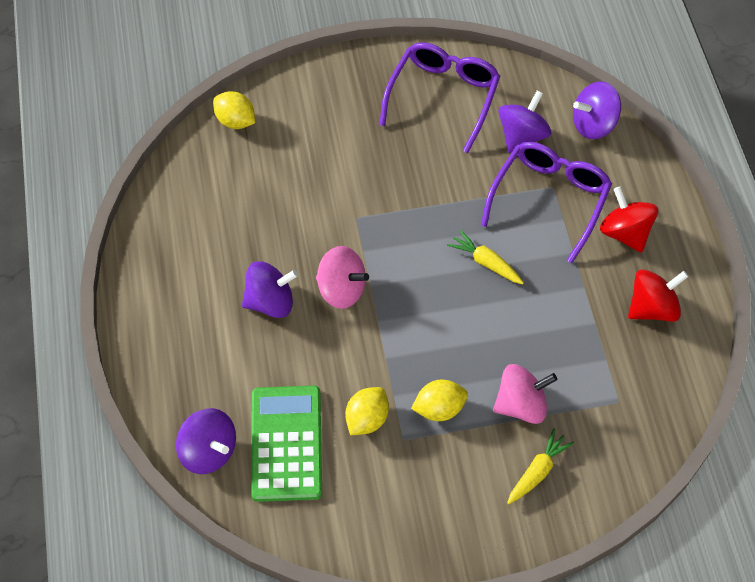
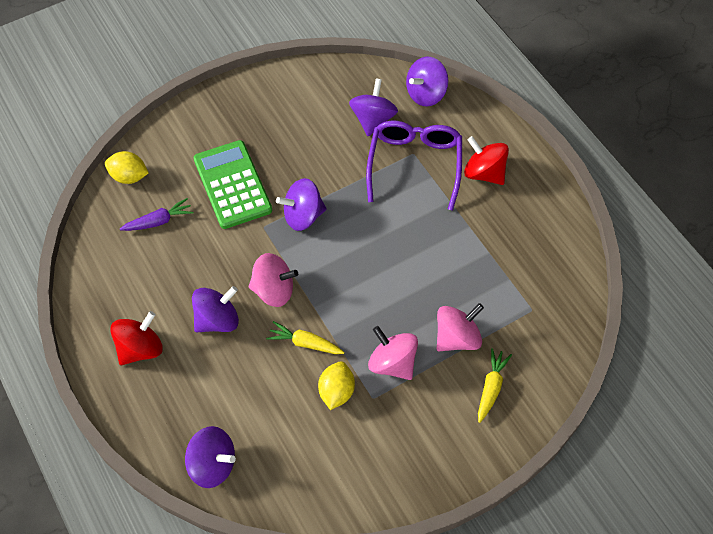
camera: 20 degrees left, 0 degrees up
green calculator [251,386,322,502] -> green calculator moved to [193,140,272,229]
purple glasses [379,43,500,153] -> none
yellow lemon [411,380,468,421] -> pink spinning top [368,326,418,380]
yellow carrot [447,230,524,284] -> yellow carrot moved to [266,321,345,354]
red spinning top [628,269,689,322] -> red spinning top moved to [110,311,163,365]
none -> purple carrot [120,198,194,231]
none -> purple spinning top [276,178,326,231]

